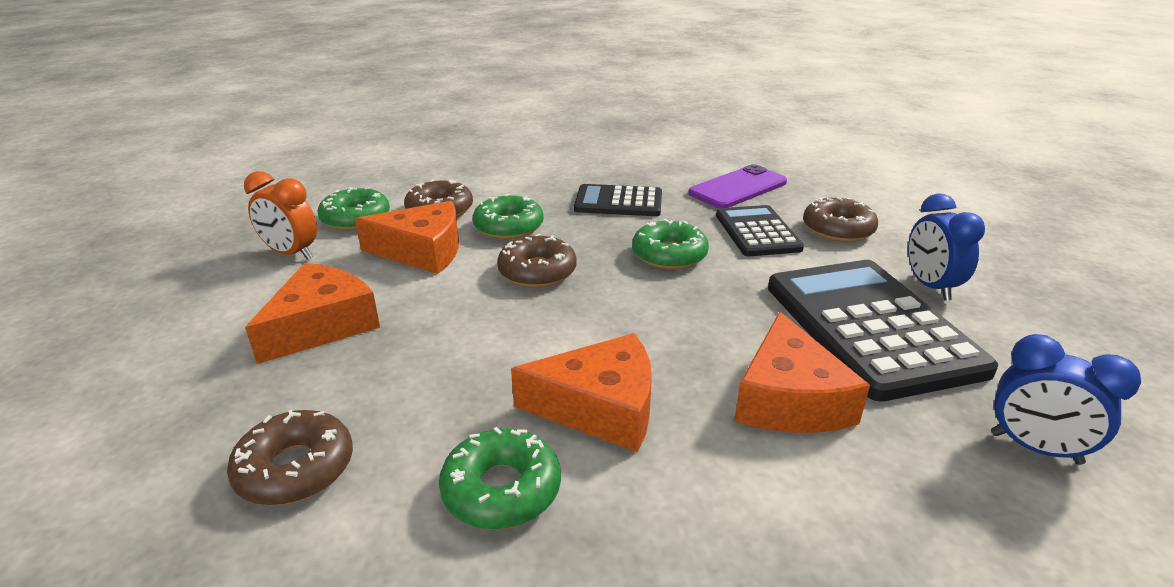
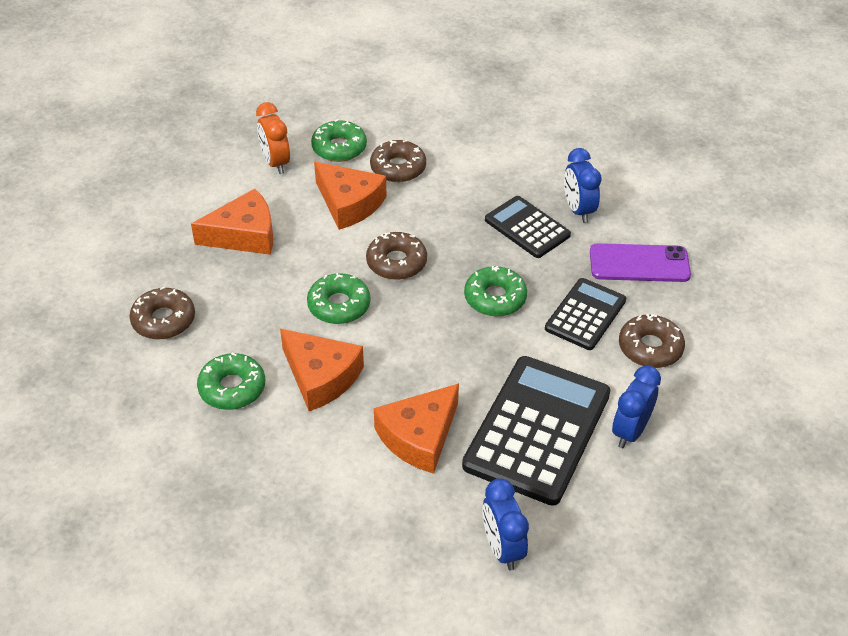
camera: 40 degrees right, 15 degrees up
green donut [473,193,544,239] -> green donut moved to [307,273,370,324]
none -> blue clock [564,148,602,223]

